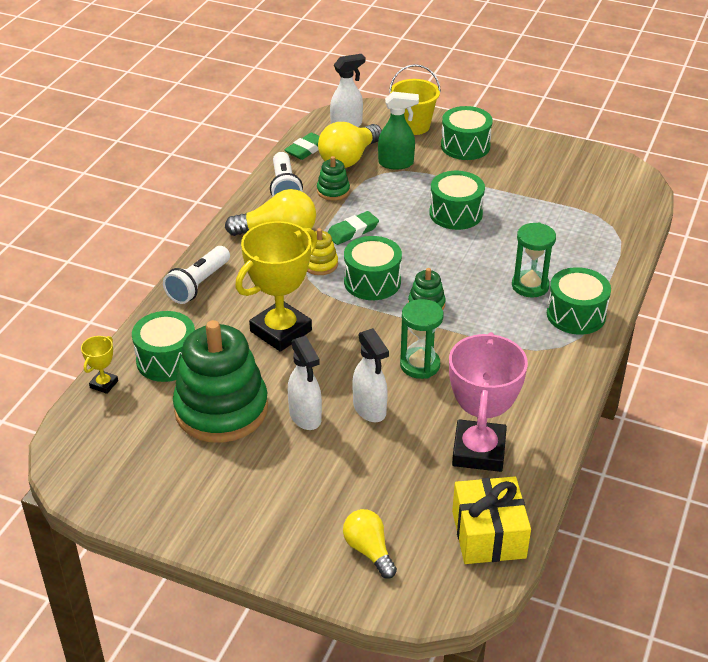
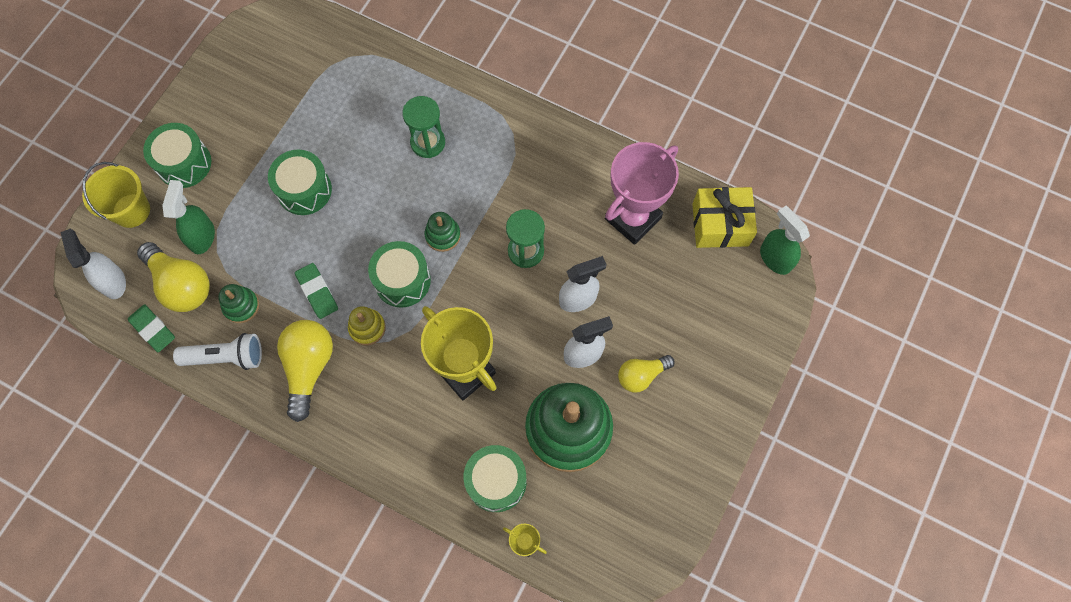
camera: 85 degrees left, 30 degrees up
white flashlight [163,246,230,304] -> none
yellow light bulb [343,509,397,579] -> yellow light bulb moved to [618,355,675,393]
pink trophy [449,332,528,472] -> pink trophy turned 60 degrees counterclockwise [605,142,679,245]
green drum [547,267,611,335] -> none
none -> green spray bottle [760,206,810,275]

